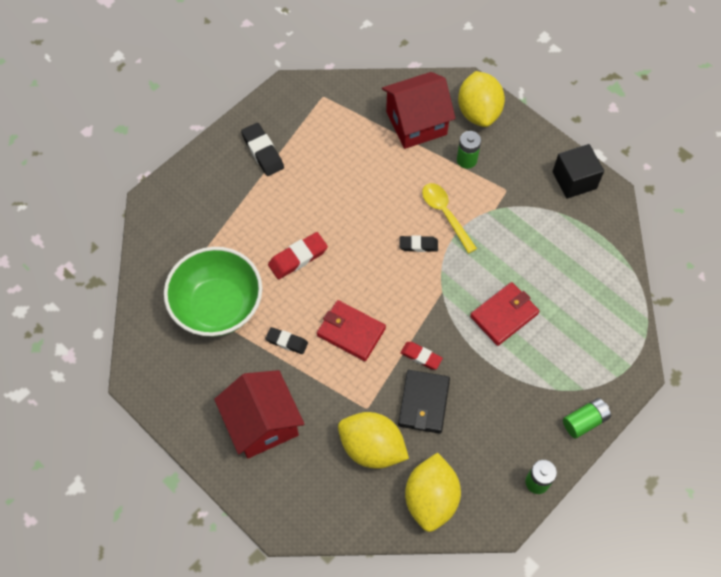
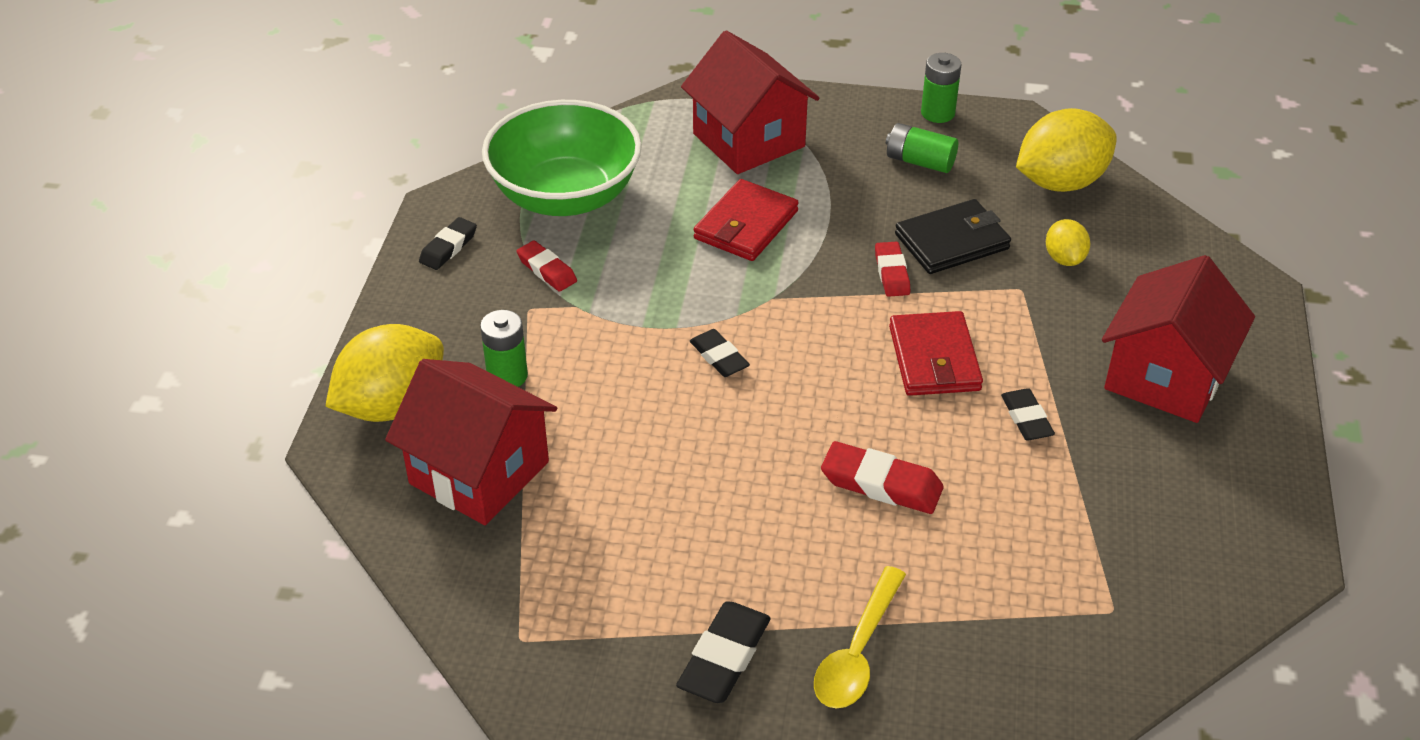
camera: 125 degrees left, 20 degrees down
green bowl [164,247,262,337] -> green bowl moved to [482,100,642,216]
yellow lemon [338,412,409,469] -> yellow lemon [1046,219,1090,266], size x0.51
yellow spoon [422,183,477,254] -> yellow spoon moved to [814,566,906,709]
red wallet [470,282,539,346] -> red wallet turned 75 degrees counterclockwise [694,179,799,261]
black cube [552,144,604,199] -> black eraser [419,217,477,270]
green battery [563,398,611,439] -> green battery moved to [886,123,958,173]
none -> red eraser [516,241,577,292]
none -> red house [681,31,819,174]

